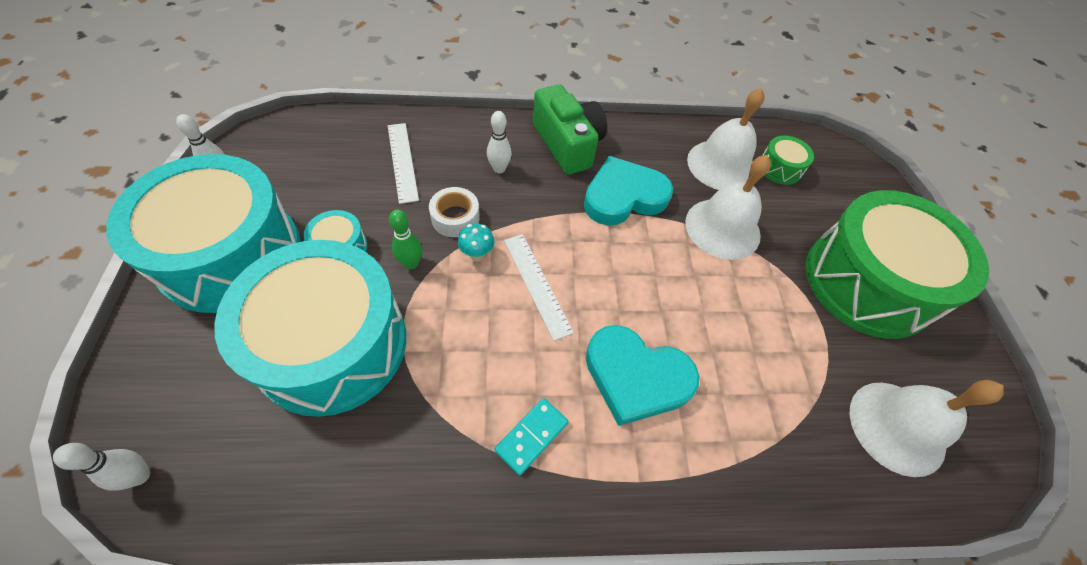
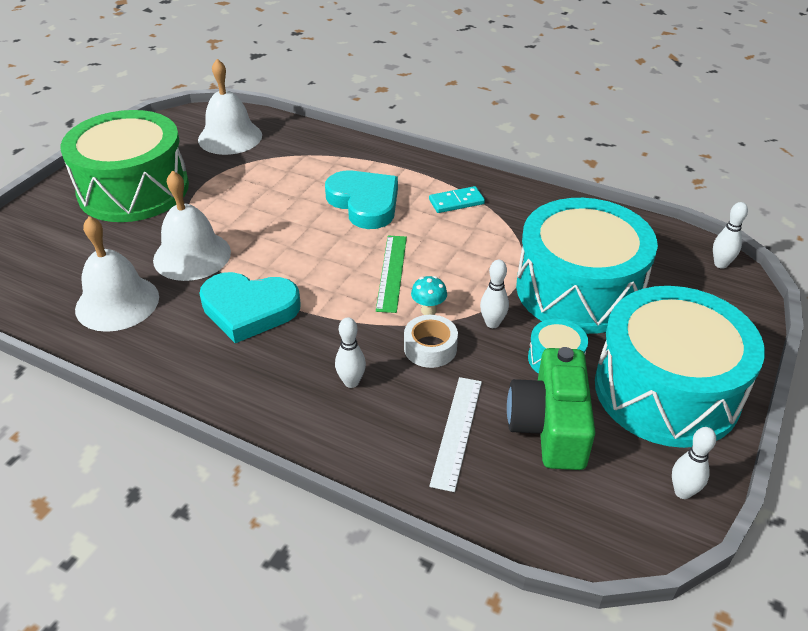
camera: 145 degrees left, 15 degrees down
green bowling pin [389,209,422,269] -> white bowling pin [480,260,509,328]
white ruler [504,234,574,341] -> green ruler [376,236,407,313]
green camera [533,84,607,175] -> green camera moved to [507,347,596,470]
green drum [762,136,814,185] -> none

